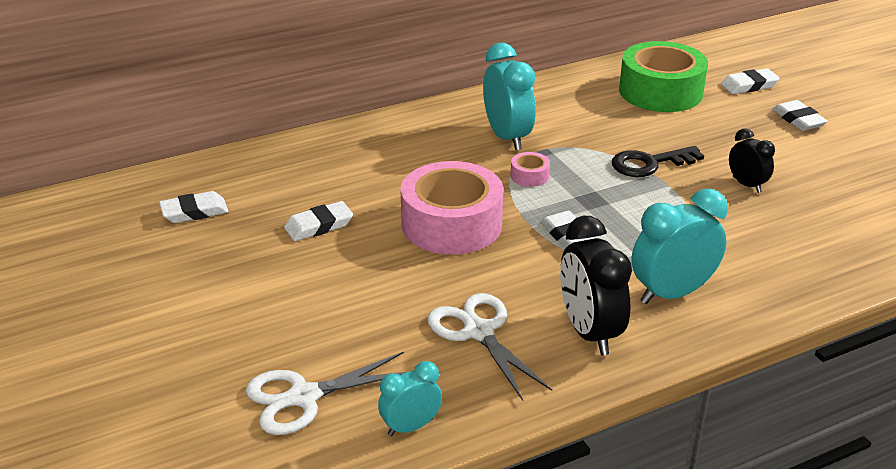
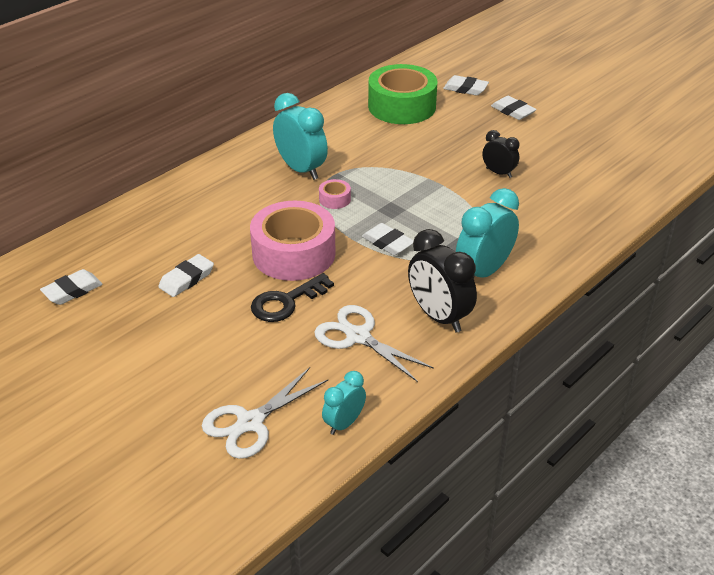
camera: 20 degrees left, 5 degrees up
black key [612,146,704,177] -> black key moved to [251,273,334,322]
white eraser [721,69,780,94] -> white eraser turned 60 degrees clockwise [443,75,489,96]

